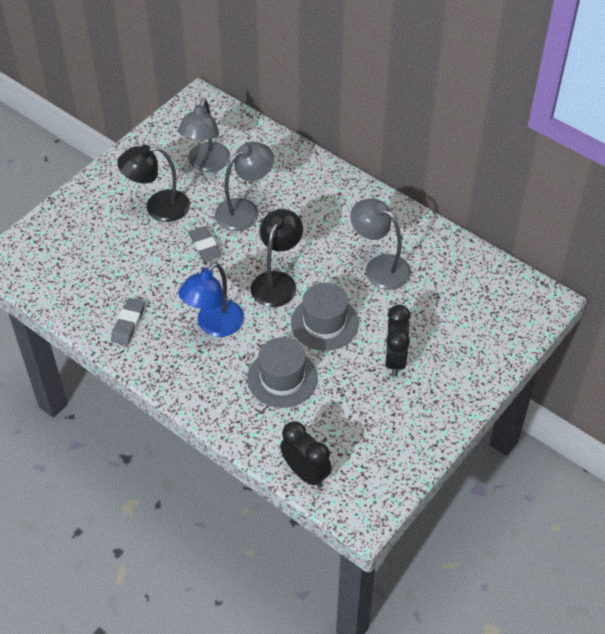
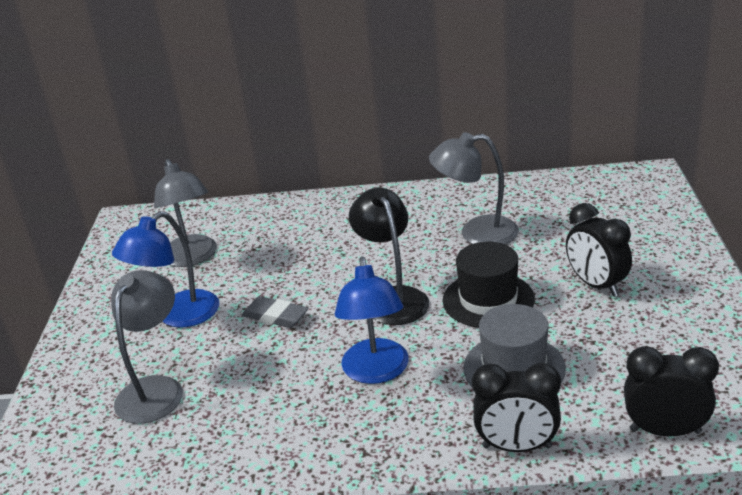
camera: 35 degrees left, 20 degrees down
grey eraser [111,298,145,345] -> none
black lamp [117,145,190,222] -> blue lamp [112,211,219,328]
grey lamp [215,142,274,231] -> grey lamp moved to [111,270,183,424]
grey hat [291,283,359,351] -> black hat [443,242,535,328]
none -> black clock [472,363,561,452]

